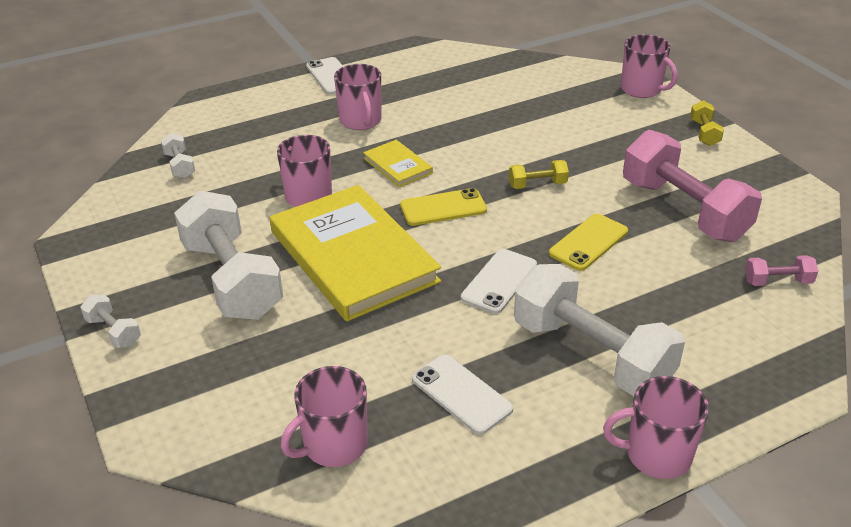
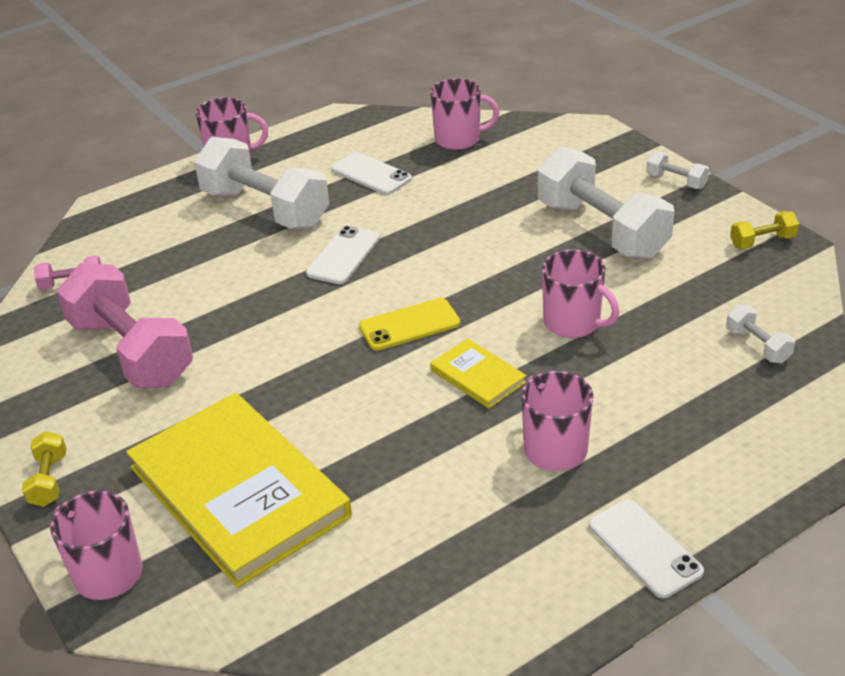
camera: 175 degrees right, 0 degrees up
yellow book [270,185,441,322] -> yellow book moved to [126,393,352,588]
pink mug [281,366,368,467] -> pink mug turned 45 degrees clockwise [430,78,499,150]
yellow dumbbell [509,160,569,189] -> yellow dumbbell moved to [730,211,799,249]
yellow phone [549,214,628,271] -> none

